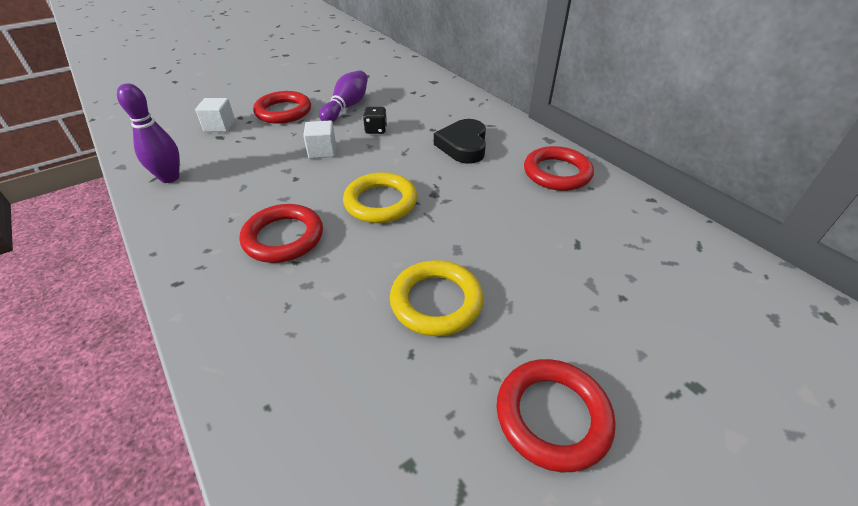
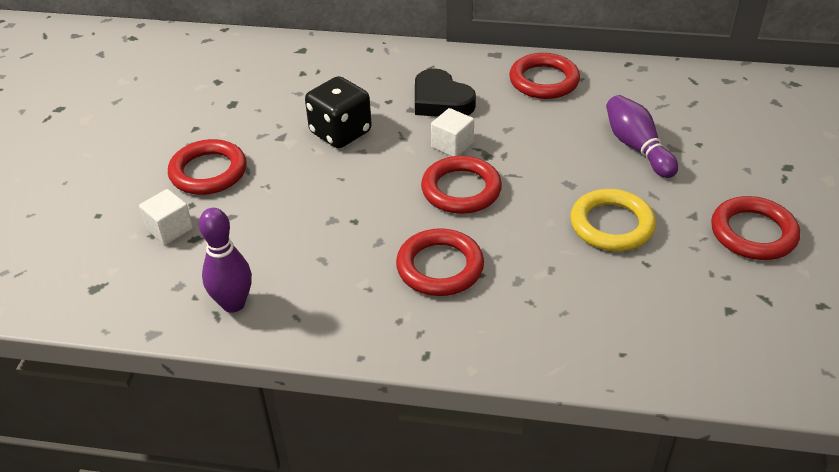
camera: 45 degrees left, 0 degrees up
white cube [303,120,336,158] -> white cube moved to [431,108,474,156]
purple bowling pin [319,70,368,122] -> purple bowling pin moved to [606,95,678,178]
yellow ring [343,172,417,223] -> red ring [421,156,502,214]
black dice [363,107,387,134] -> black dice [305,76,372,148], size x1.89

